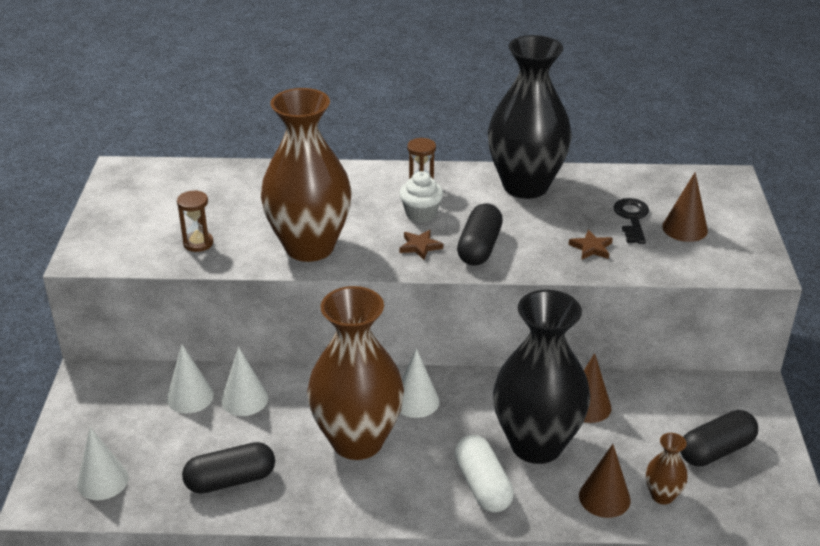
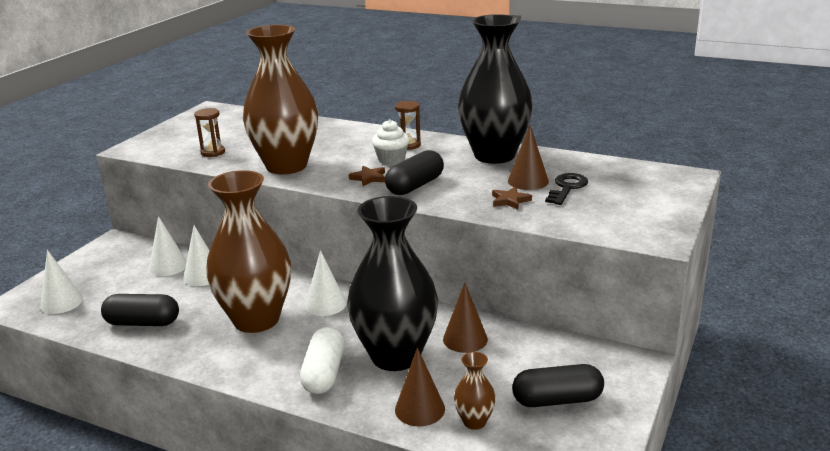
camera: 25 degrees right, 10 degrees down
brown cone [662,172,708,242] -> brown cone moved to [508,124,549,190]

